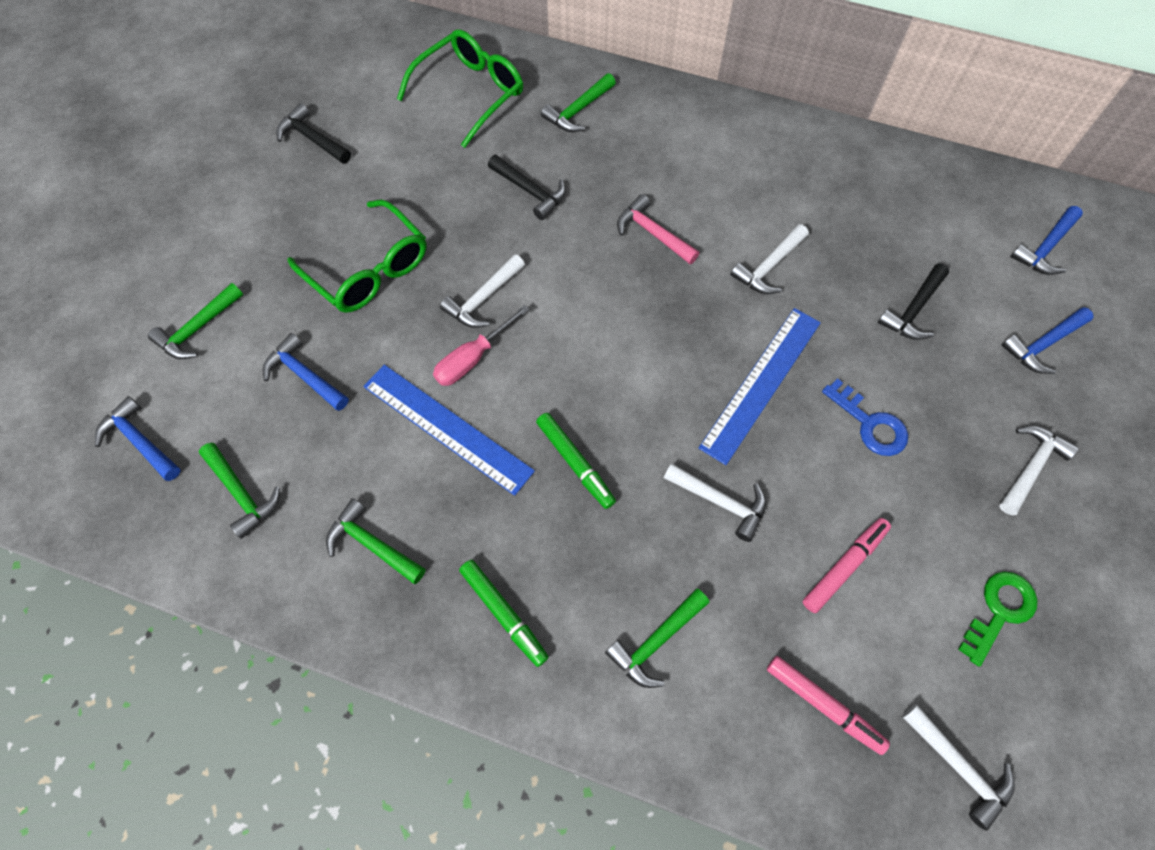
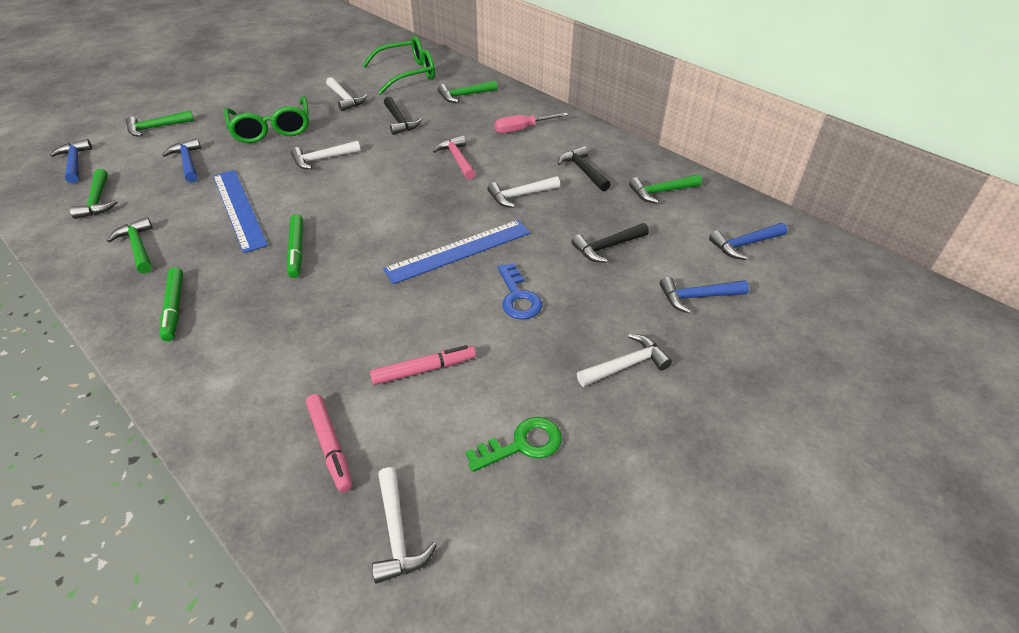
camera: 25 degrees right, 20 degrees down
black hammer [276,103,351,164] -> black hammer moved to [558,146,611,192]
pink screwdriver [433,305,530,386] -> pink screwdriver moved to [494,113,568,133]
green hammer [605,589,710,688] -> green hammer moved to [629,174,702,204]
white hammer [664,463,766,542] -> white hammer moved to [326,77,367,111]

